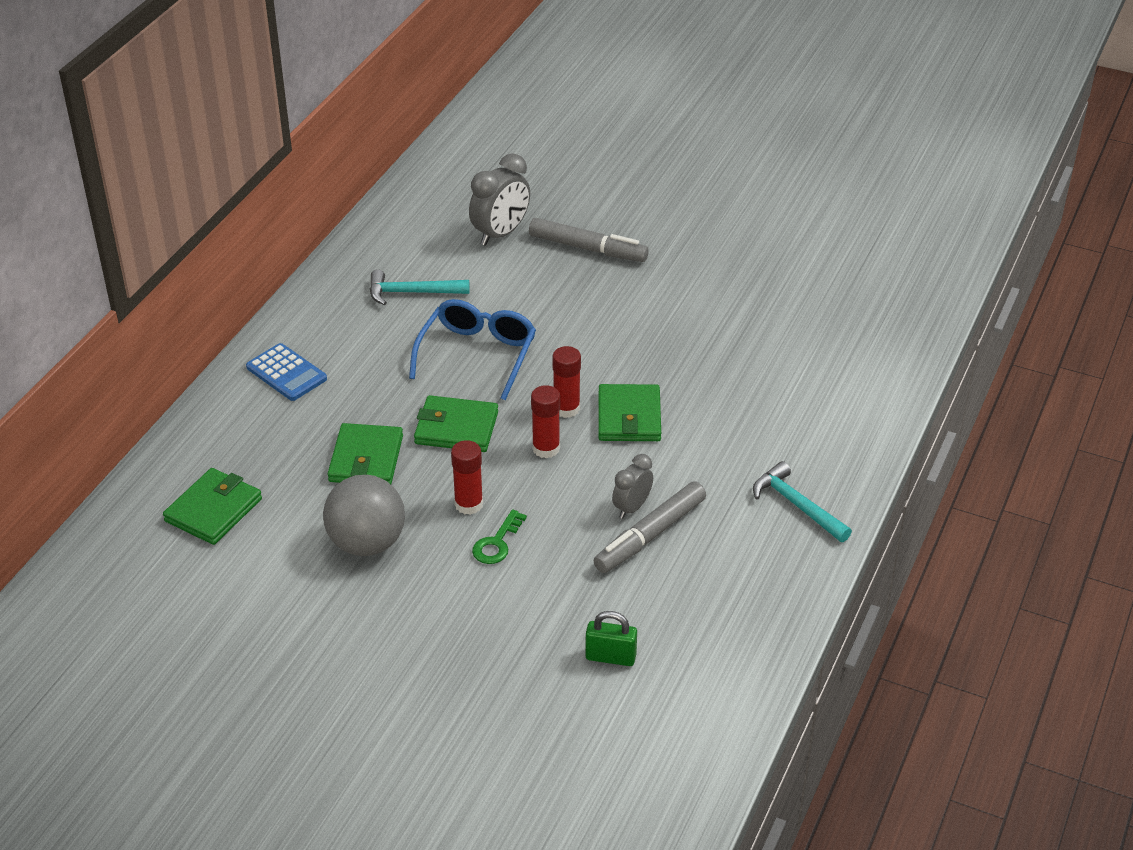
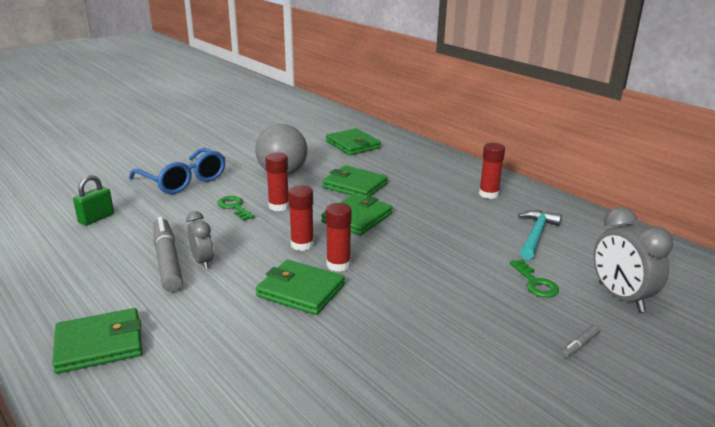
camera: 115 degrees right, 15 degrees down
blue calculator [246,343,327,401] -> none
blue glasses [409,299,536,400] -> blue glasses moved to [129,148,225,194]
grey marker [529,218,649,262] -> grey marker [561,324,601,358], size x0.42
turquoise hammer [753,461,852,542] -> green wallet [52,308,142,374]
none -> red glue stick [479,143,505,199]
none -> green key [509,259,559,298]

